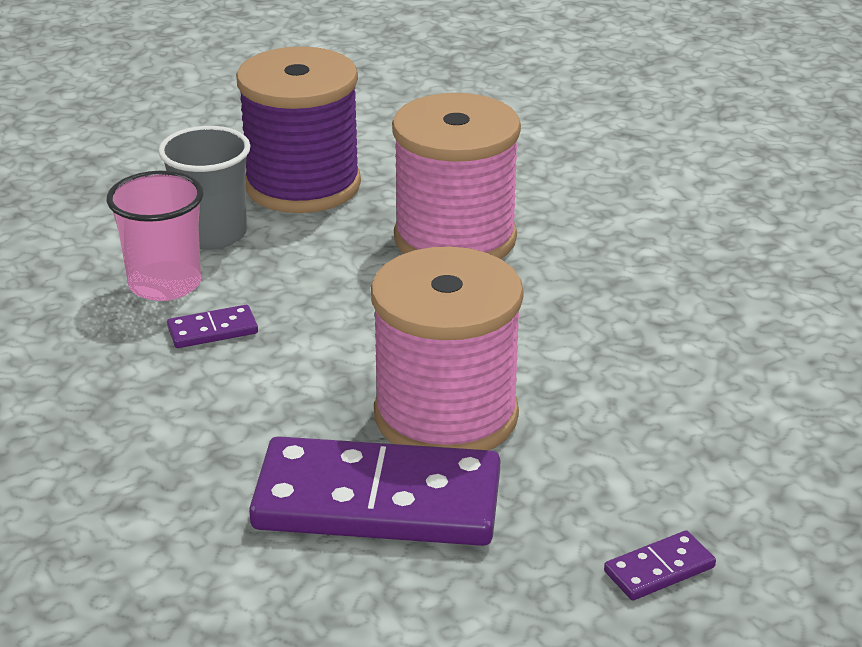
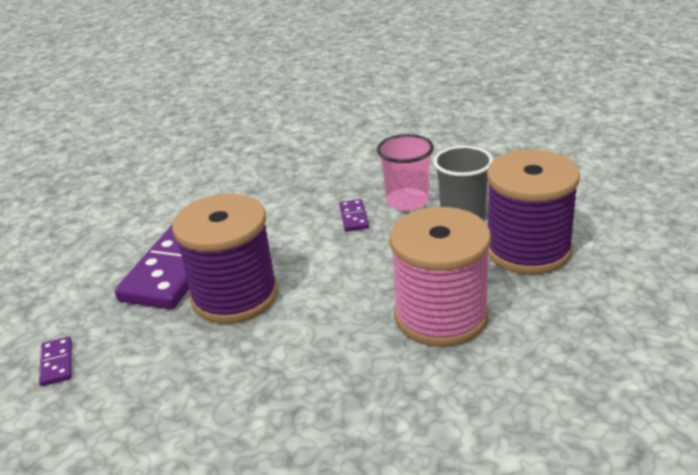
camera: 105 degrees right, 0 degrees up
pink spool [371,246,524,450] -> purple spool [172,194,278,324]

